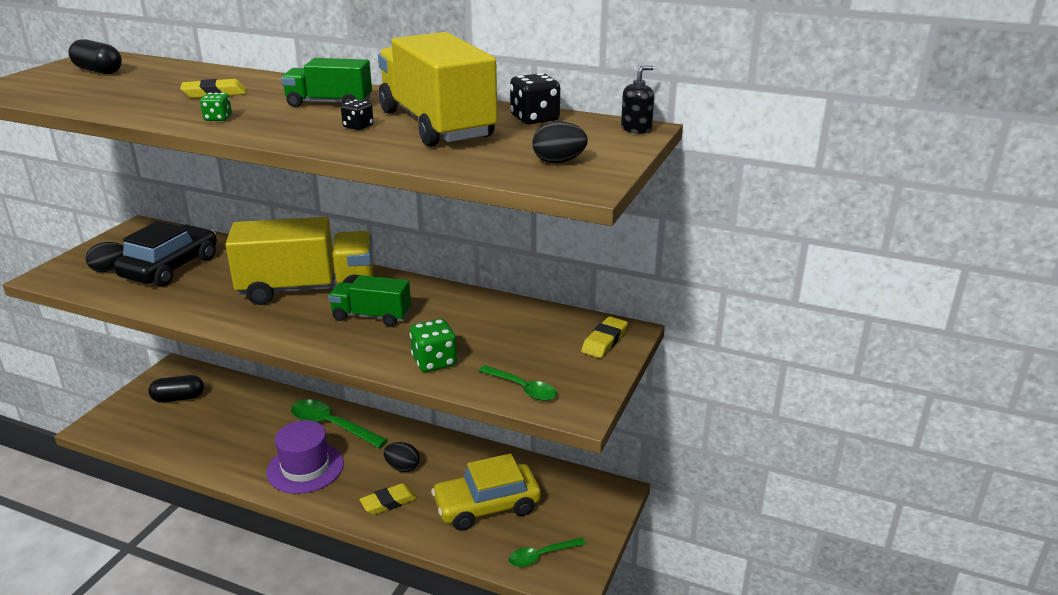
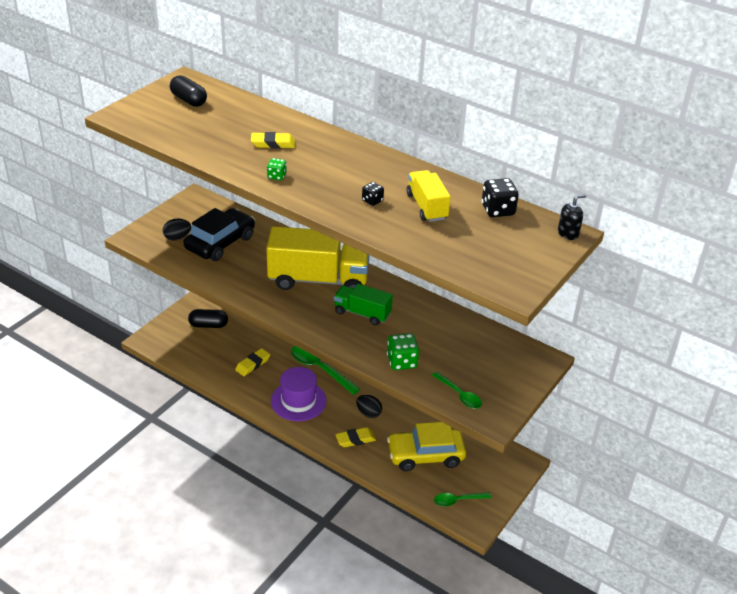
camera: 10 degrees right, 10 degrees up
green truck [281,58,372,107] -> none
yellow truck [378,32,497,147] -> yellow truck [406,170,451,222], size x0.54
black egg [532,121,588,163] -> none
yellow eraser [581,316,628,358] -> yellow eraser moved to [235,348,270,376]

